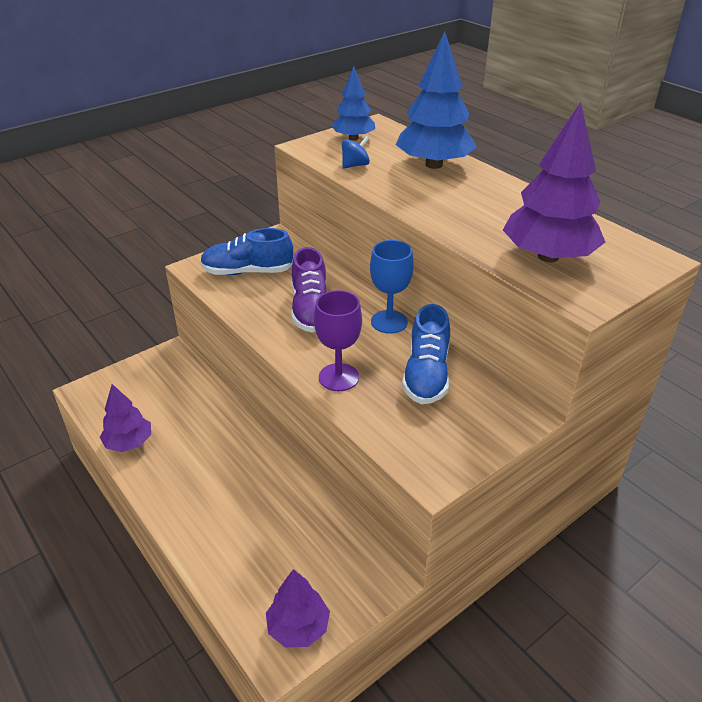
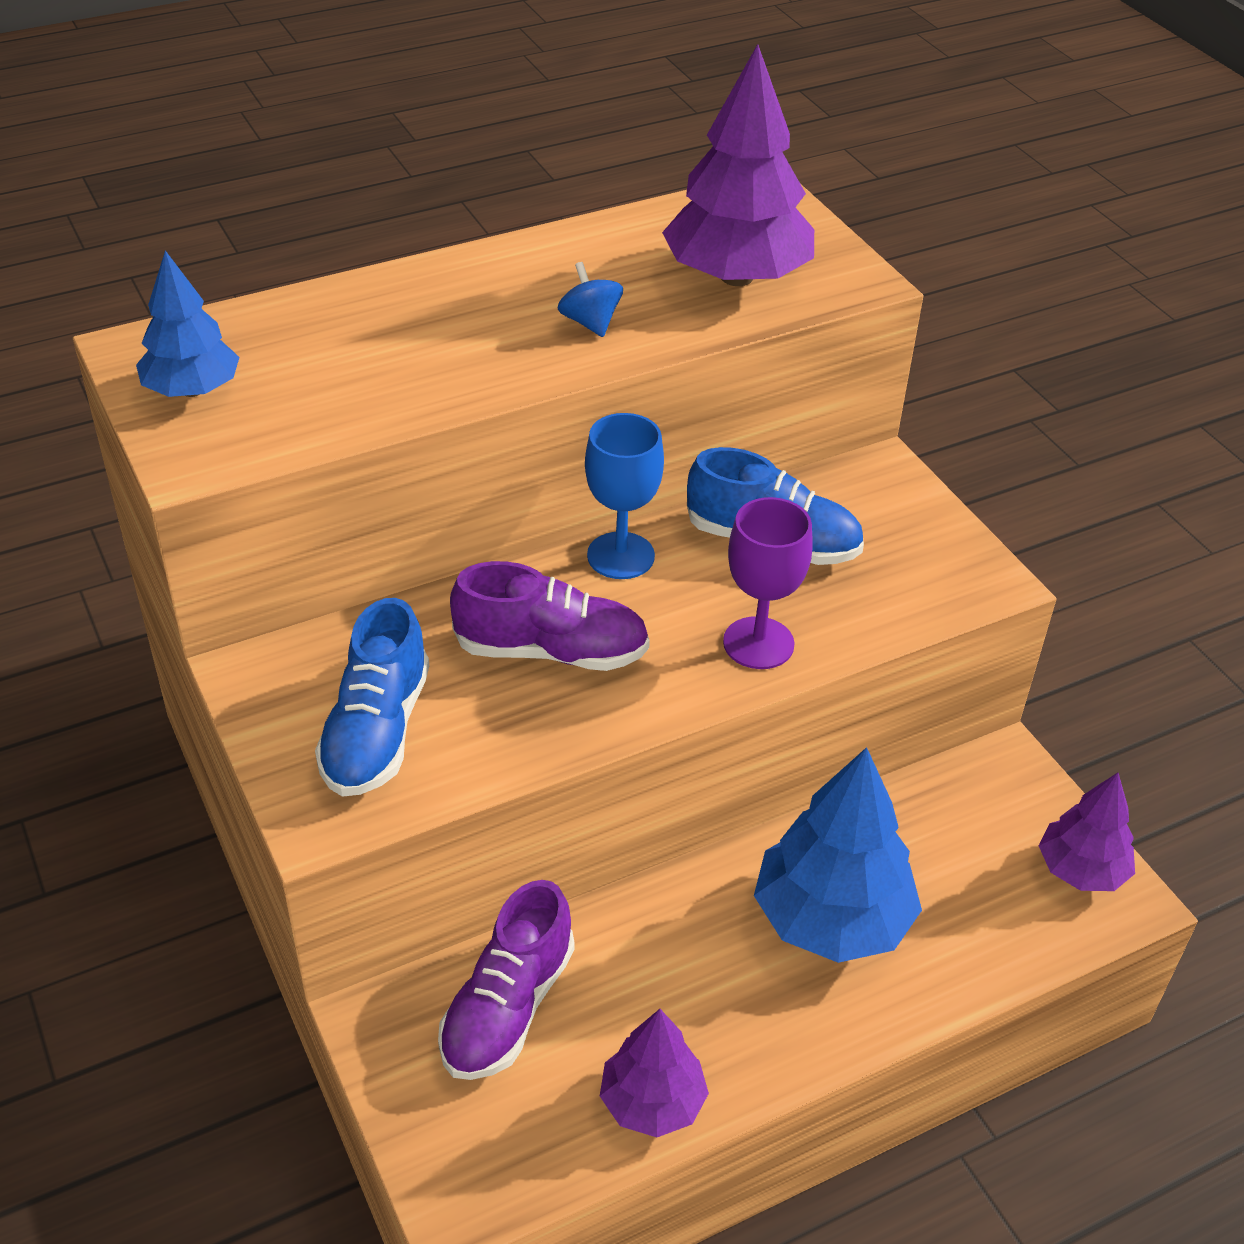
camera: 80 degrees left, 5 degrees up
blue spinning top [342,136,370,169] -> blue spinning top moved to [558,262,623,337]
blue tree [395,31,477,169] -> blue tree moved to [754,747,922,963]
none -> purple shoe [438,880,575,1080]

